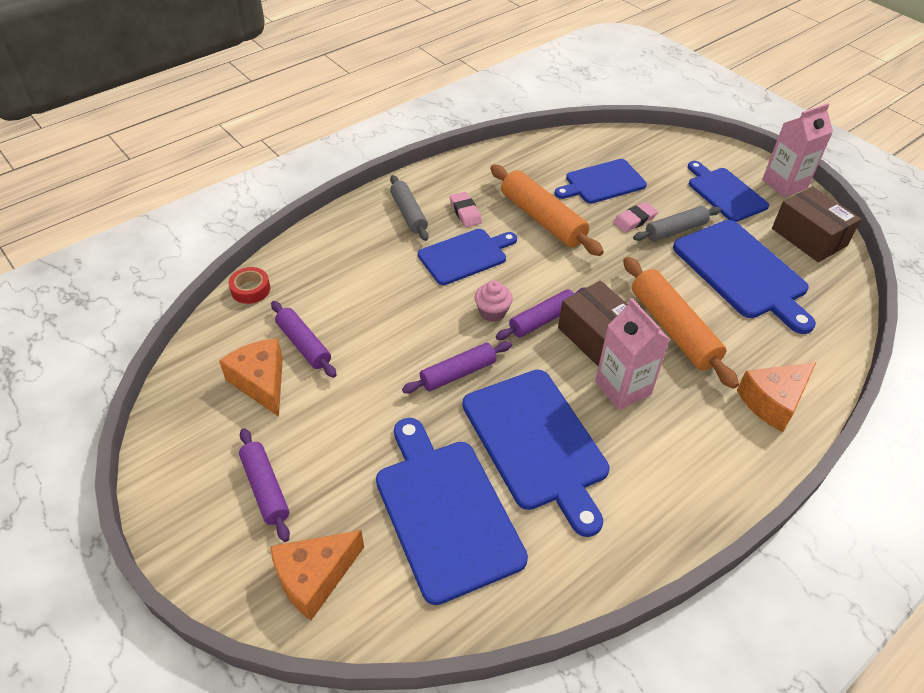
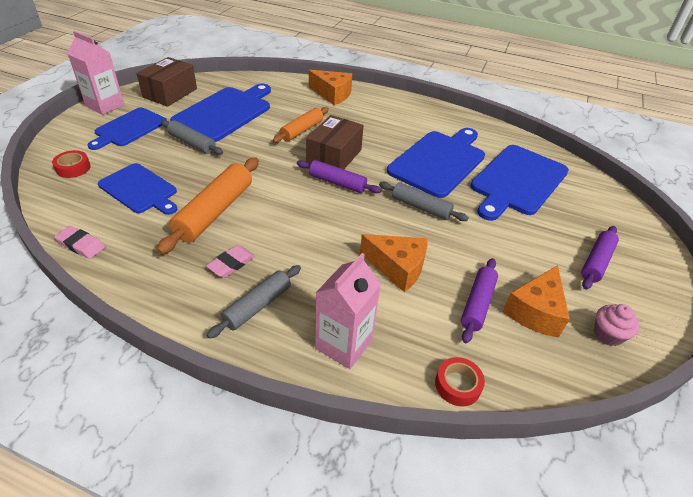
camera: 120 degrees left, 5 degrees down
orange cheese [270,530,364,620] -> orange cheese moved to [360,234,427,292]
purple rolling pin [402,341,512,393] -> grey rolling pin [379,182,469,221]
blue cutting board [418,229,517,285] -> none
pink cupcake [475,281,513,322] -> pink cupcake moved to [594,304,639,346]
pink carton [595,298,670,410] -> pink carton moved to [315,253,381,369]
pink eraser [613,202,658,232] -> pink eraser moved to [54,226,105,259]
orange rolling pin [623,257,739,389] -> orange rolling pin [273,107,329,143], size x0.63
none -> red tape [52,150,91,178]

